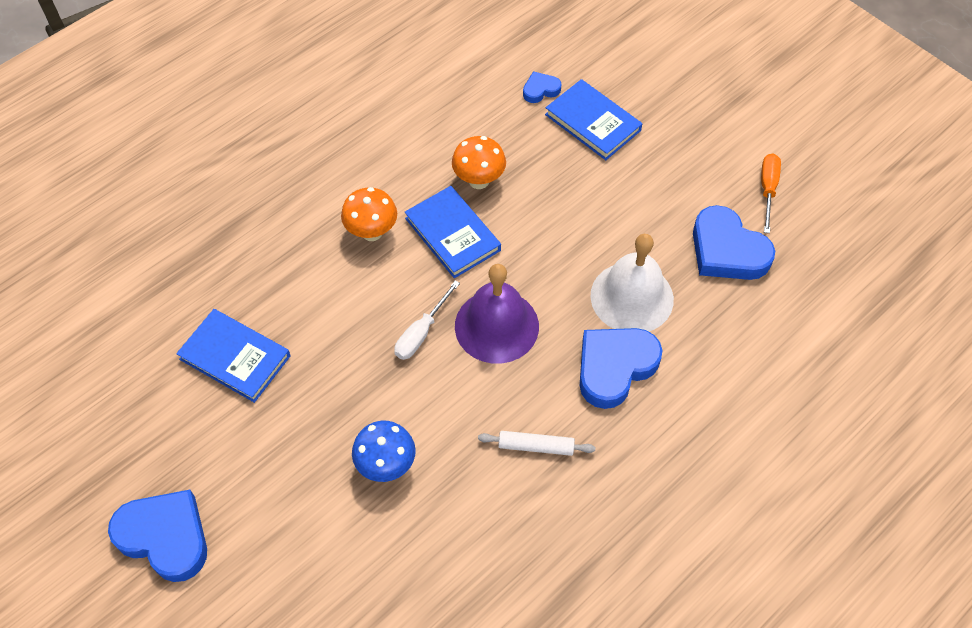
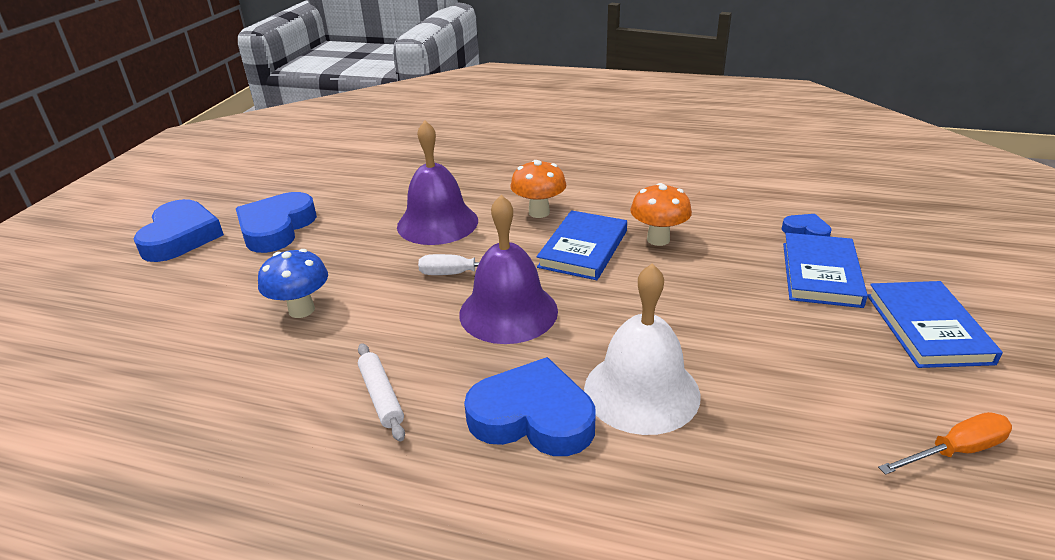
camera: 60 degrees right, 25 degrees down
blue book [176,309,290,403] -> blue book moved to [867,281,1003,368]
blue heart [693,205,775,280] -> blue heart moved to [236,192,317,253]
none -> purple bell [397,120,478,245]

